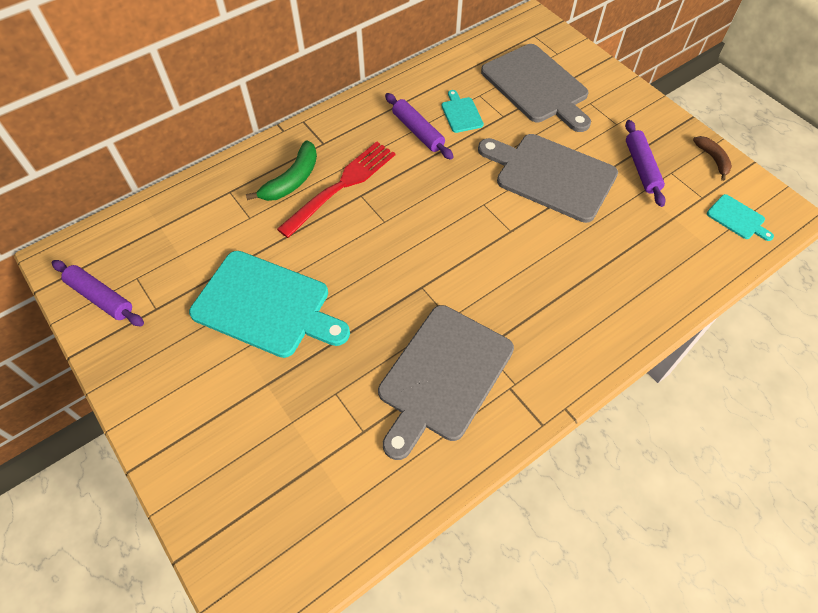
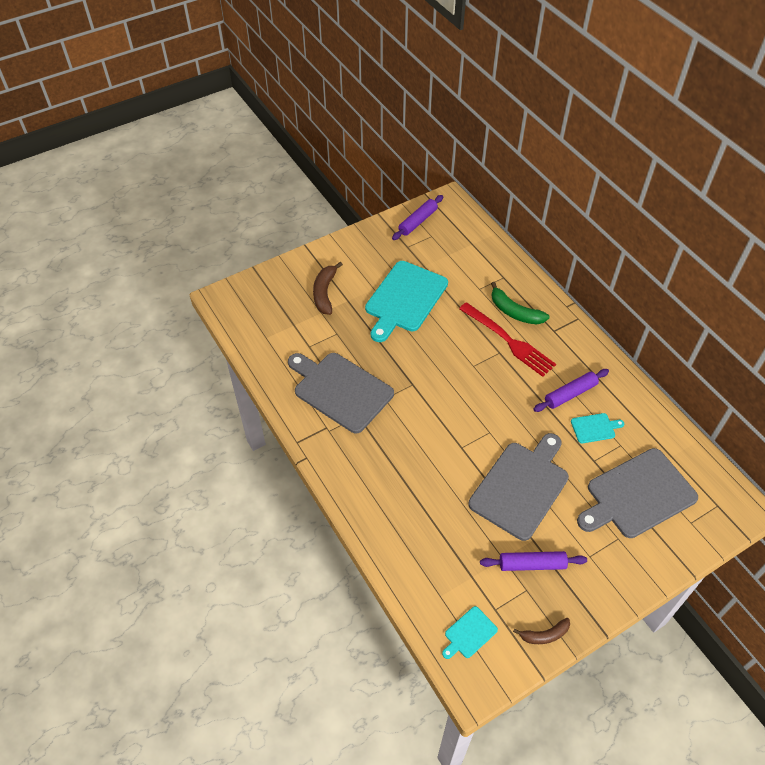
camera: 95 degrees right, 5 degrees down
none -> brown banana [313,261,343,315]

